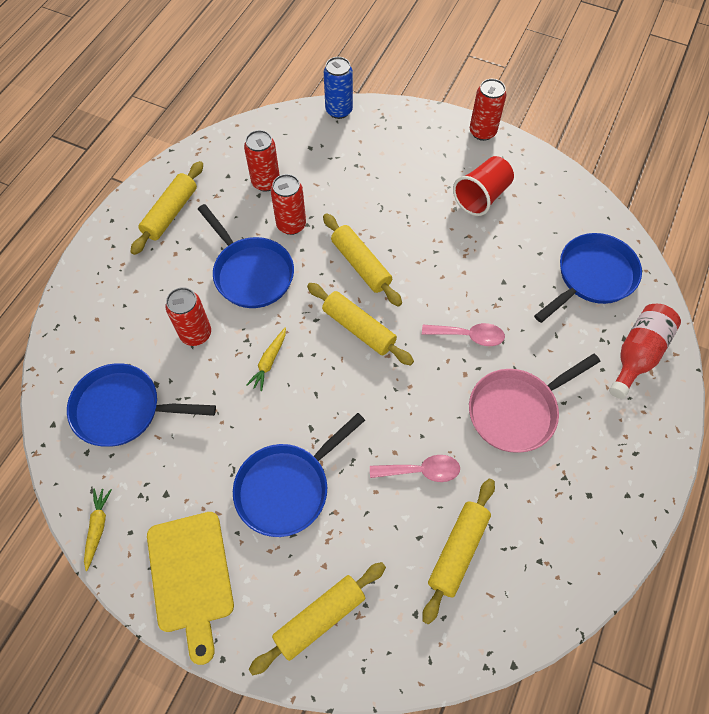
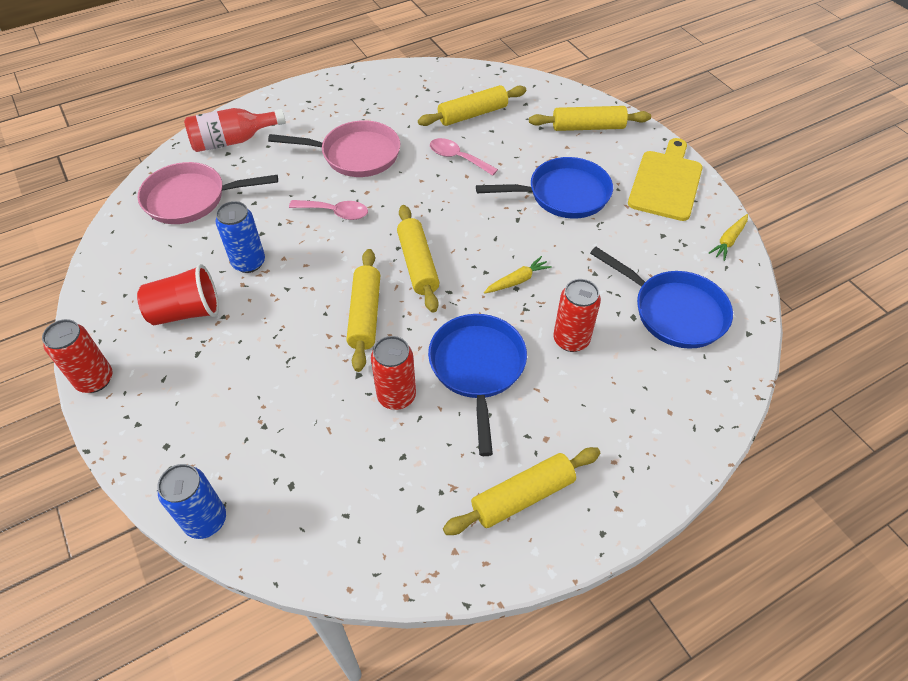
camera: 145 degrees left, 10 degrees down
red can [244,130,280,192] -> none
pink spoon [422,323,505,346] -> pink spoon turned 150 degrees clockwise [289,200,368,220]
blue pan [534,233,642,323] -> pink pan [138,162,278,224]
none -> blue can [215,201,265,273]

